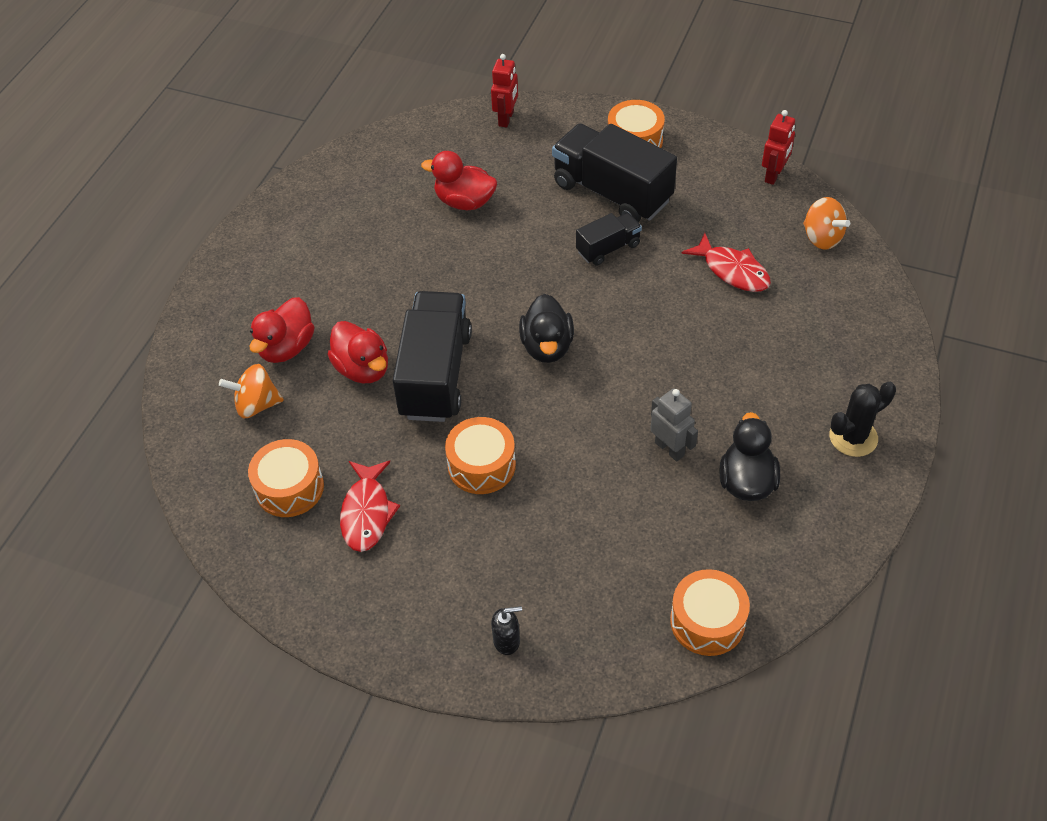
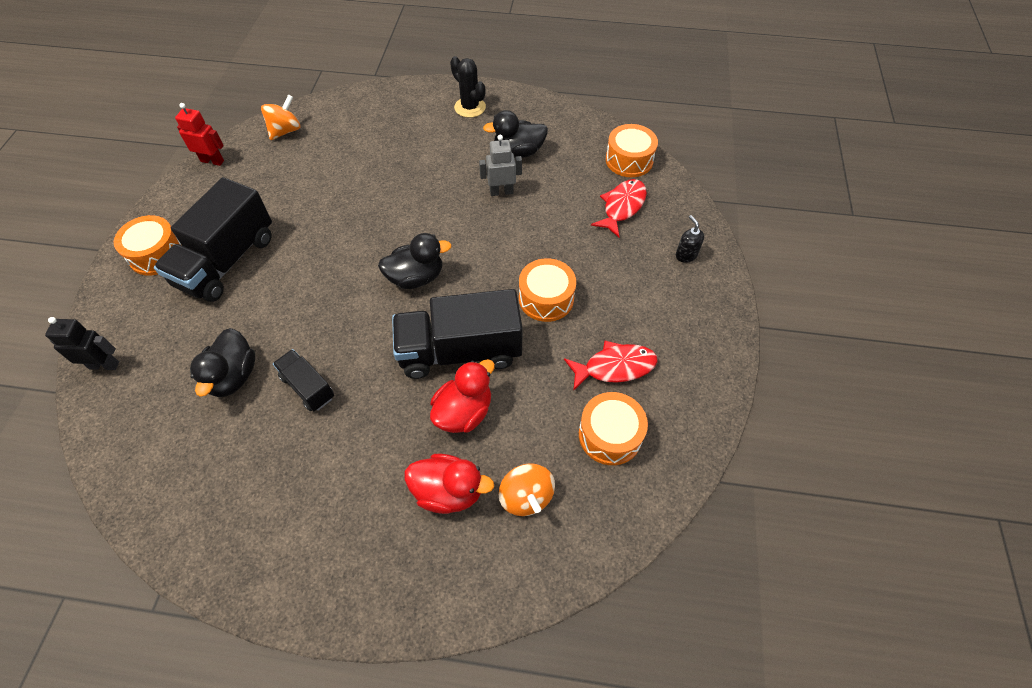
camera: 105 degrees left, 5 degrees up
red duck [421,151,497,210] -> black duck [190,328,255,397]
red robot [491,54,518,127] -> black robot [45,317,119,370]
black truck [576,213,642,266] -> black truck moved to [273,349,334,411]
grey robot [650,388,698,462] -> grey robot turned 45 degrees clockwise [479,135,522,196]
red fish [681,233,771,292] -> red fish moved to [591,179,647,237]

